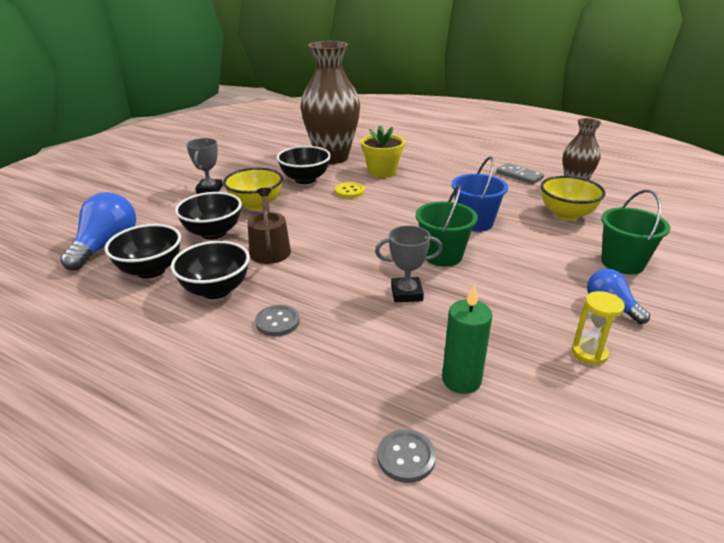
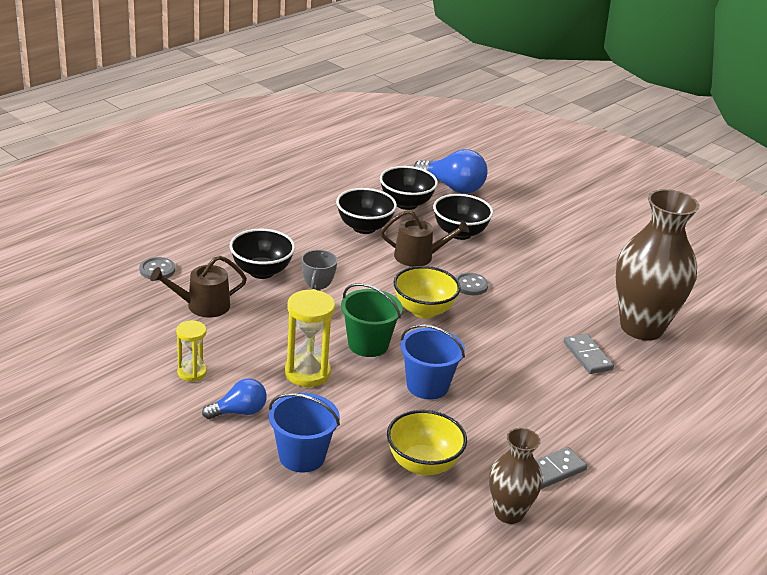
camera: 100 degrees right, 0 degrees up
grey trophy [186,138,223,194] -> none
yellow bowl [223,168,283,210] -> yellow bowl moved to [393,266,461,318]
grey button [255,305,300,337] -> grey button moved to [456,273,488,295]
black bowl [277,146,331,184] -> black bowl moved to [230,229,295,279]
yellow button [335,182,365,198] -> none
yellow flower pot [361,125,405,178] -> grey domino [563,333,614,374]
green candle [442,284,492,394] -> brown watering can [150,256,247,318]
green bucket [601,190,671,274] -> blue bucket [269,393,340,473]
none -> yellow hourglass [285,289,335,387]

